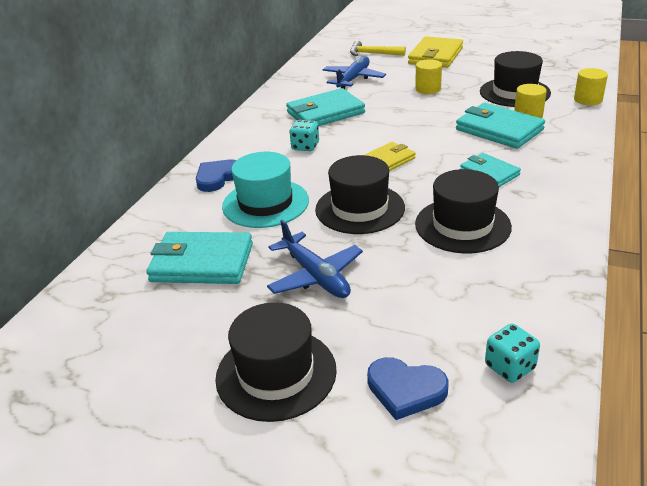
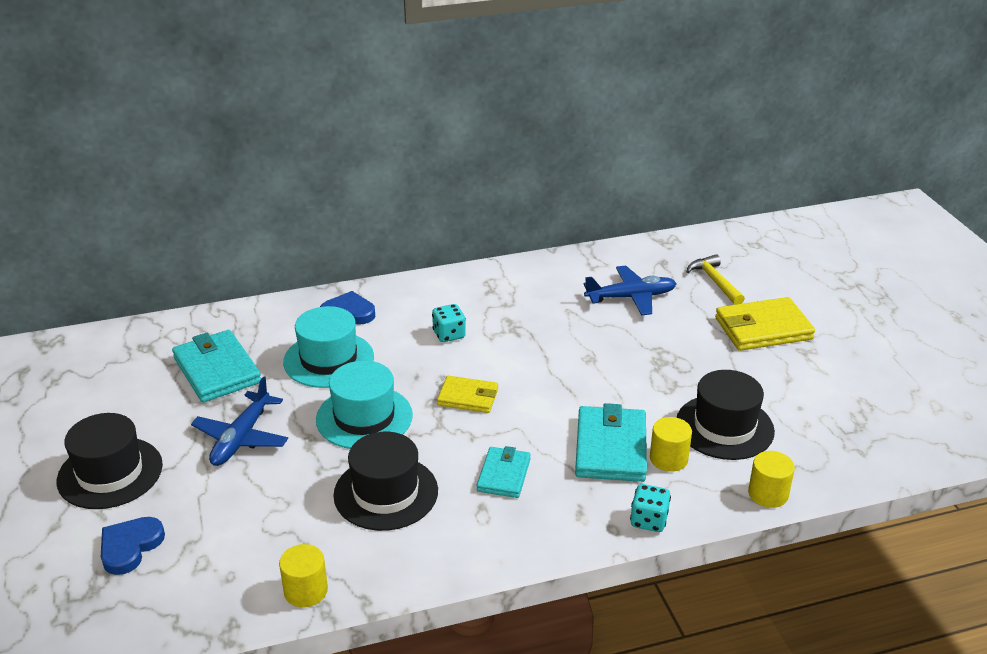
camera: 50 degrees right, 0 degrees up
turquoise wallet [286,88,365,126] -> none
black hat [315,155,405,234] -> turquoise hat [316,361,413,449]
blue heart [367,357,449,420] -> blue heart turned 45 degrees clockwise [101,517,165,575]
yellow cylinder [415,59,442,94] -> yellow cylinder moved to [279,544,328,607]
turquoise dice [485,324,540,383] -> turquoise dice moved to [630,484,671,532]

